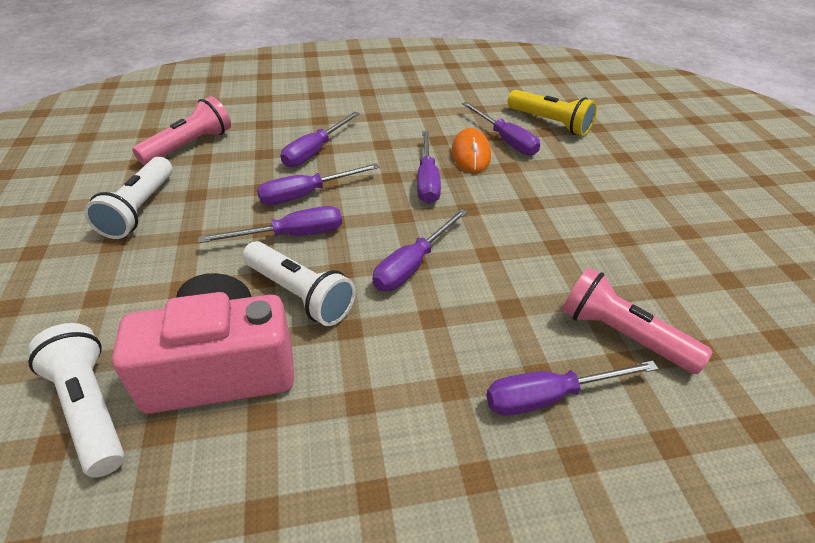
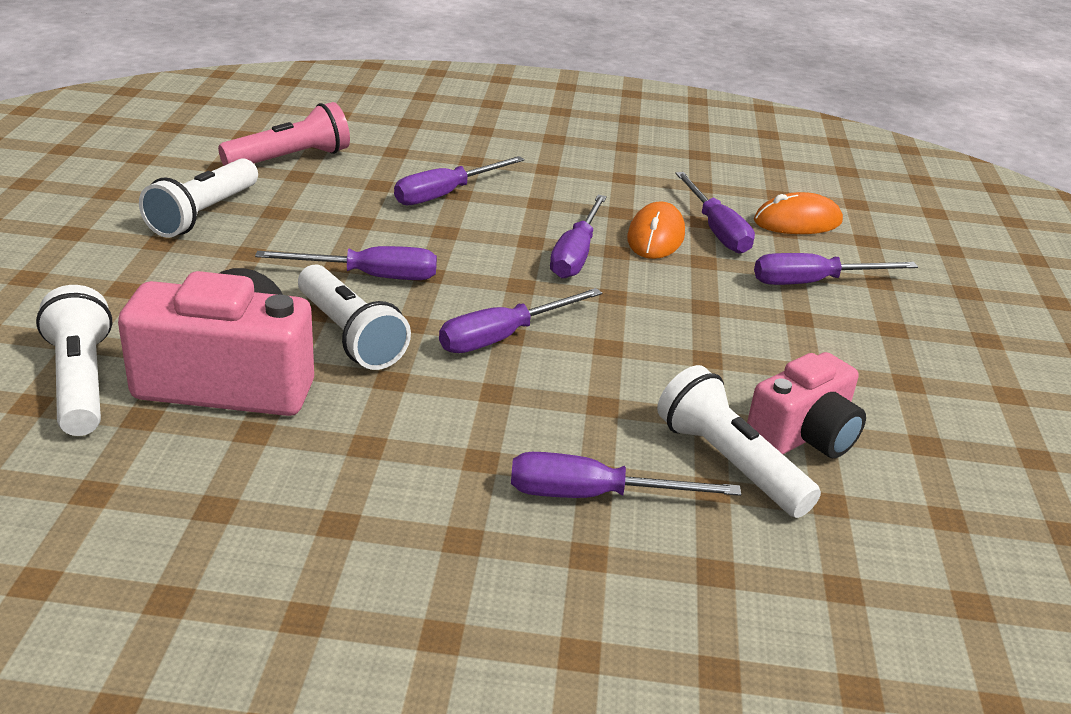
camera: 15 degrees right, 10 degrees down
purple screwdriver [257,163,380,205] -> purple screwdriver moved to [754,253,918,285]
yellow flashlight [508,90,597,136] -> orange mouse [754,192,843,234]
pink flashlight [562,267,712,374] -> white flashlight [657,365,821,518]
none -> pink camera [747,352,866,458]

